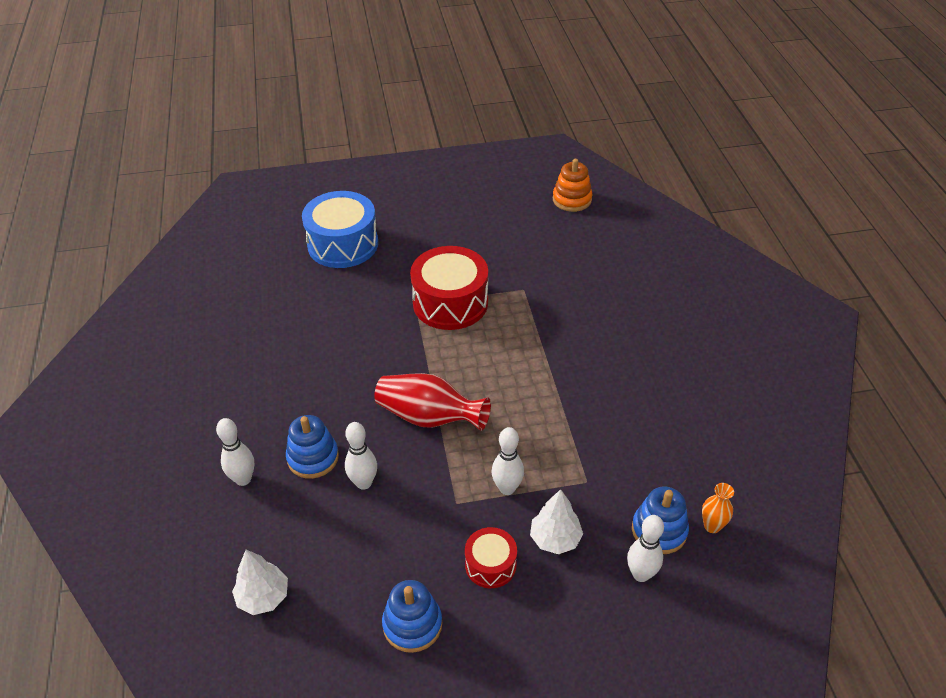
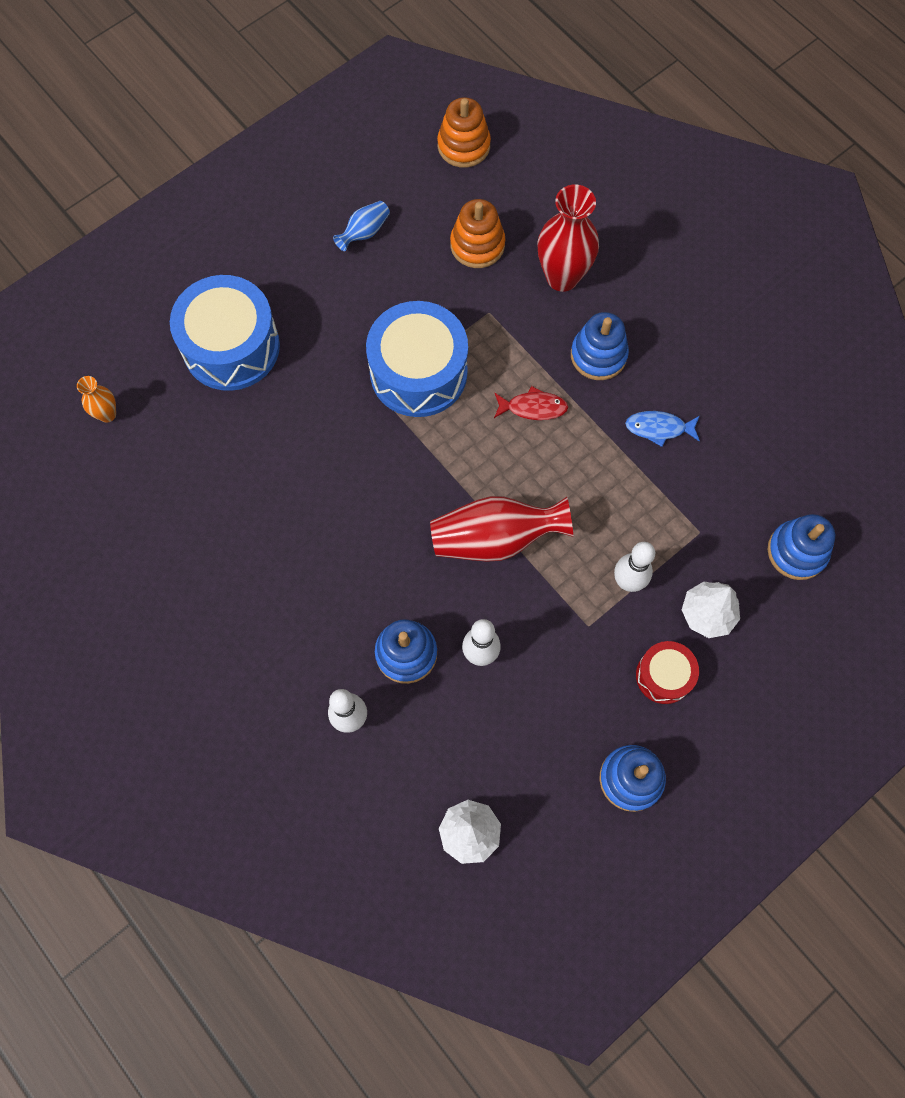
camera: 30 degrees left, 25 degrees up
red drum [410,246,488,330] -> blue drum [366,301,468,417]
white bowling pin [627,515,664,582] -> none
orange vase [702,483,734,533] -> orange vase moved to [77,376,116,423]
none -> blue vase [333,201,390,251]
none -> orange stacking toy [450,199,505,268]
none -> red fish [494,386,568,420]
none -> red vase [537,185,599,292]
none -> blue stacking toy [571,312,629,380]
none -> blue fish [625,411,700,447]

